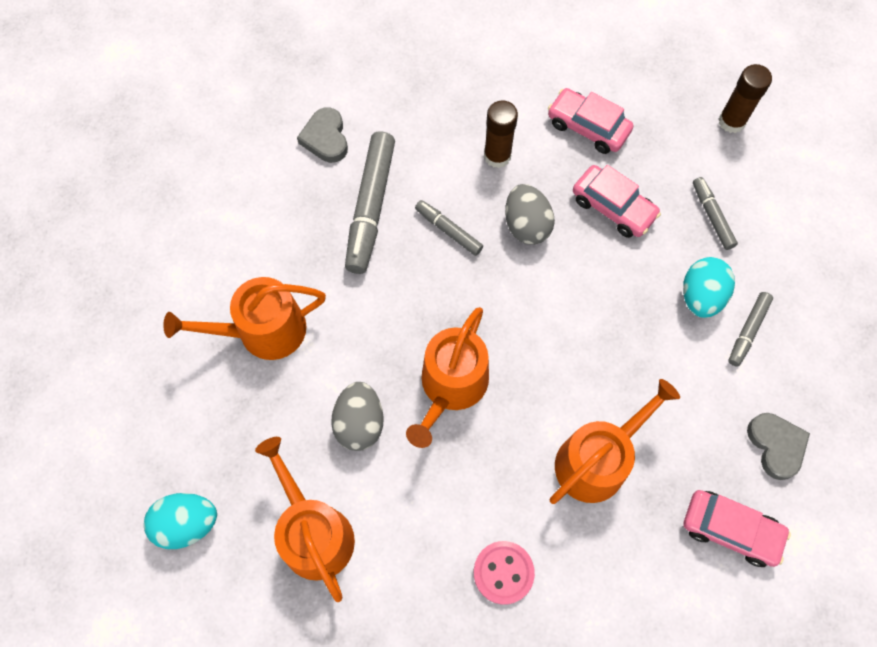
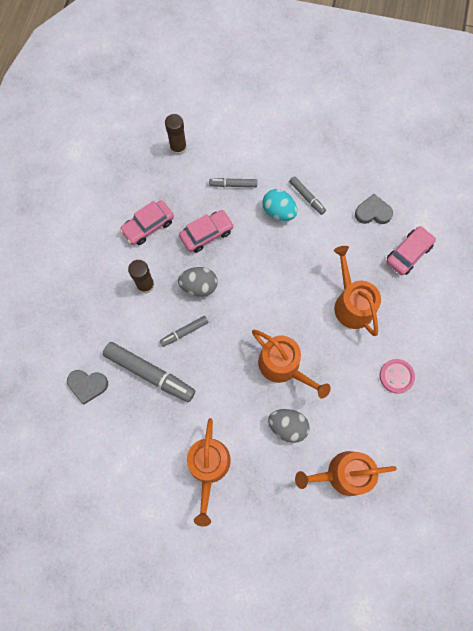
camera: 70 degrees left, 5 degrees up
turquoise egg [144,493,217,549] -> none

